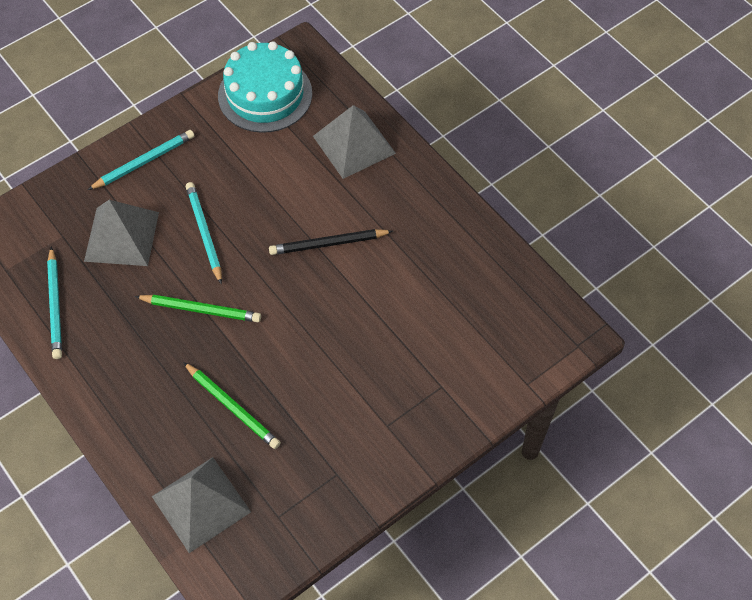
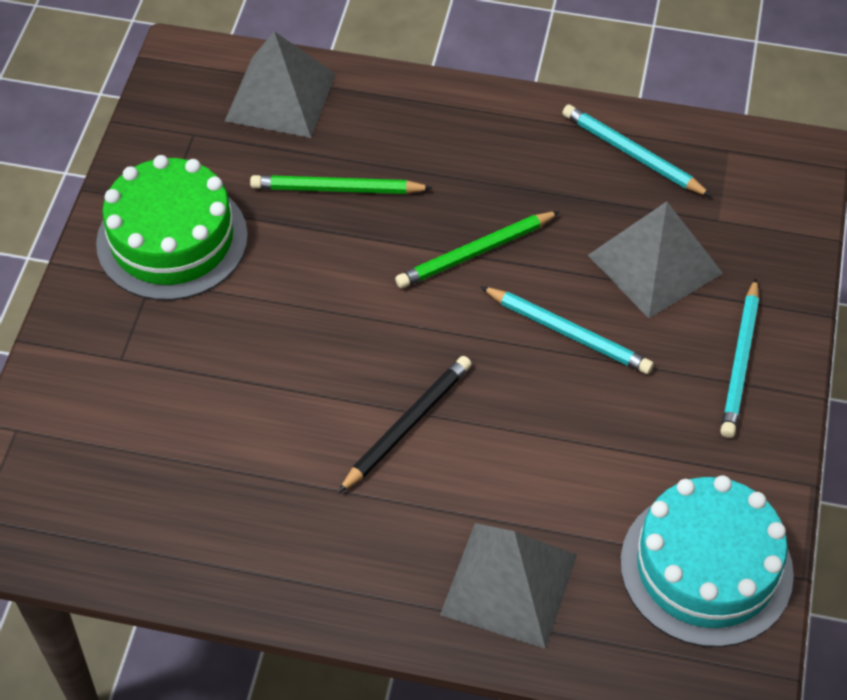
camera: 140 degrees right, 5 degrees down
none -> green cake [96,155,248,301]

